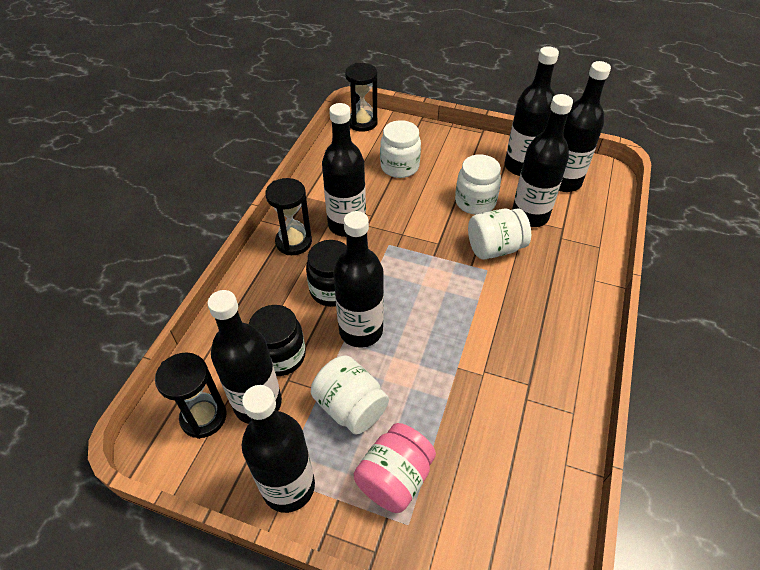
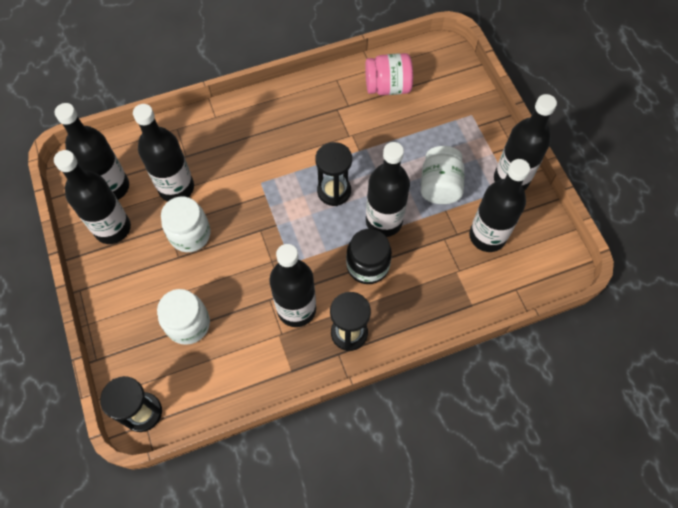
camera: 130 degrees left, 15 degrees up
black hourglass [155,352,227,439] -> black hourglass moved to [315,142,352,206]
black jar [249,305,306,376] -> none
pink jar [354,423,436,513] -> pink jar moved to [365,53,413,95]
white jar [468,208,531,259] -> none

